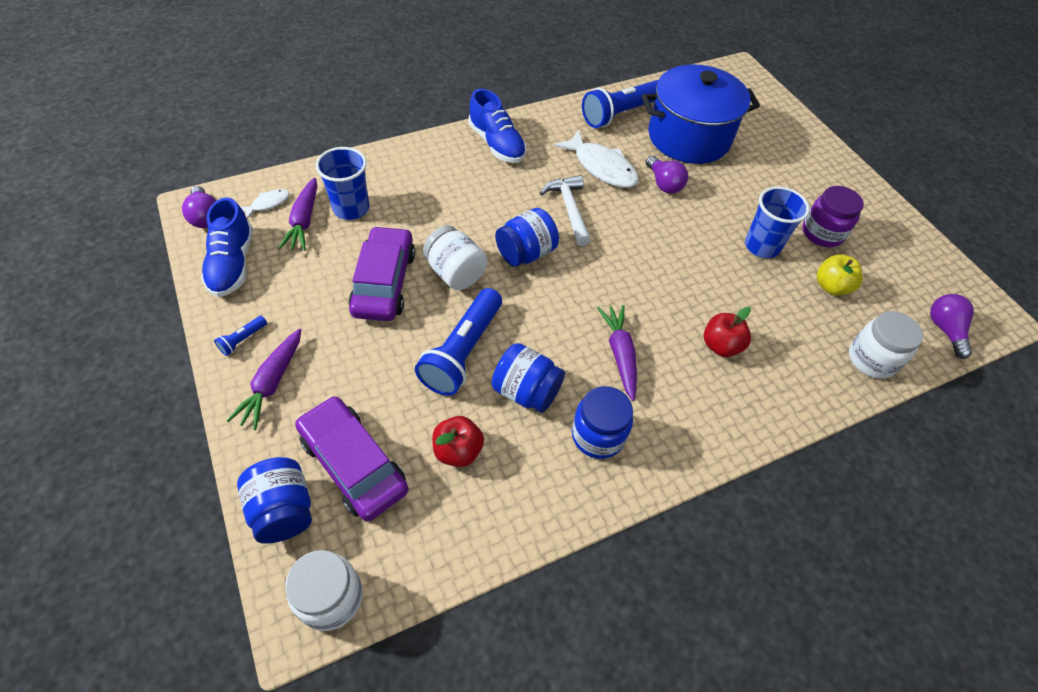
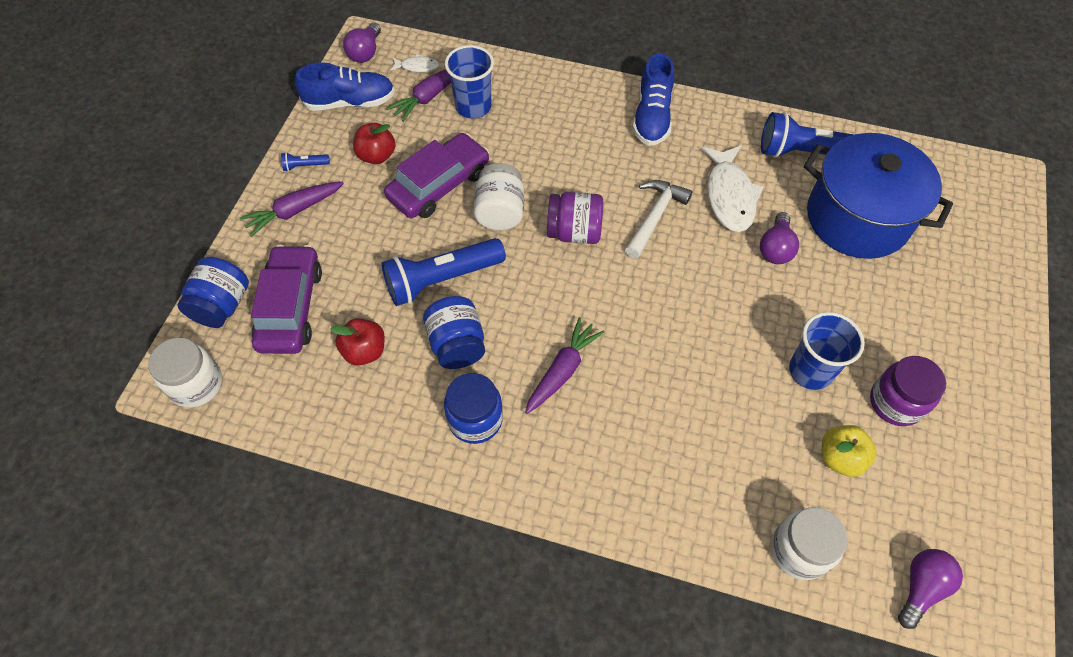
camera: 45 degrees right, 5 degrees up
blue shoe [201,197,253,297] -> blue shoe turned 135 degrees counterclockwise [295,62,395,111]
blue jar [495,208,559,267] -> purple jar [547,192,603,244]
red apple [704,307,751,357] -> red apple moved to [353,123,395,164]

